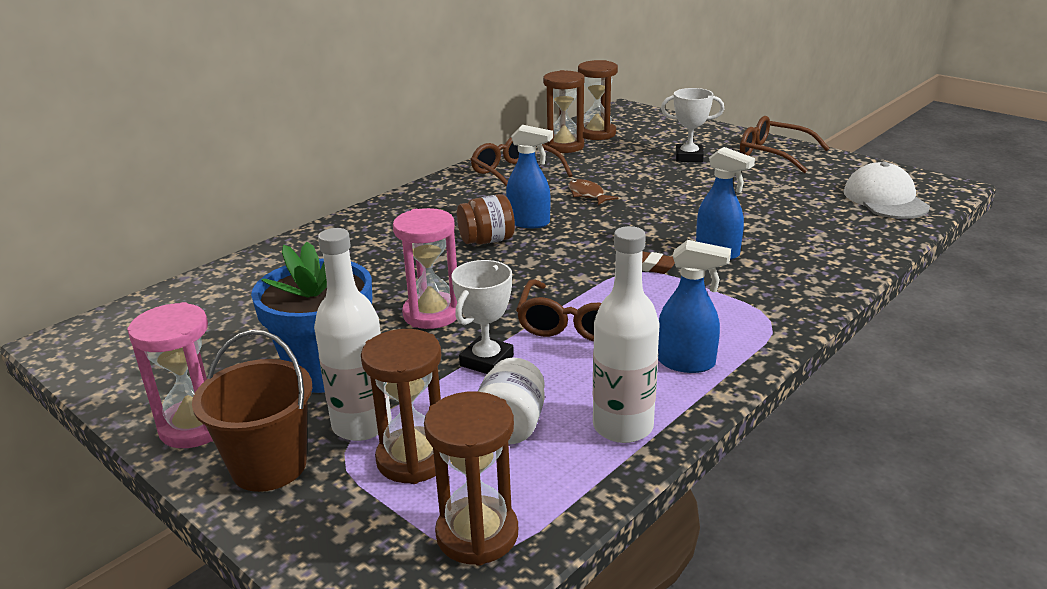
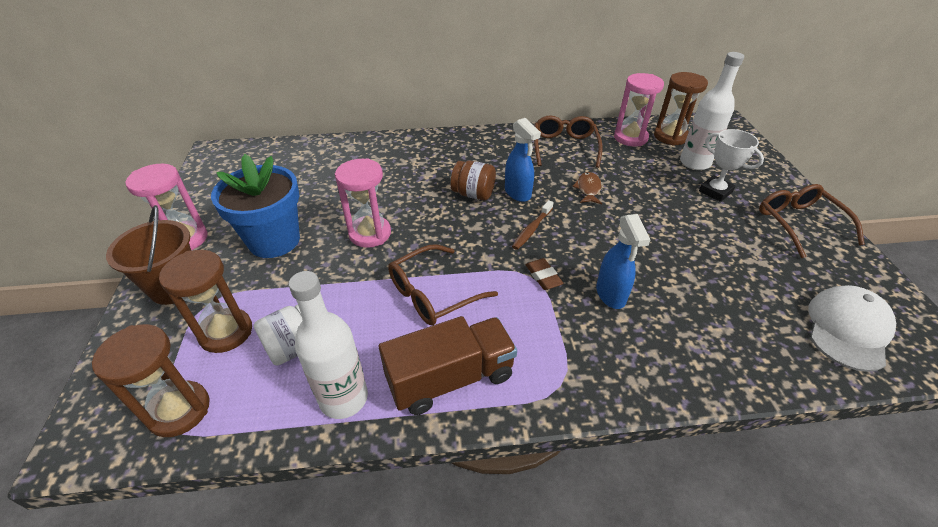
camera: 40 degrees right, 15 degrees up
white bottle [314,228,391,441] -> white bottle moved to [680,52,744,170]
white trophy [452,260,514,374] -> none
brown hourglass [543,70,585,153] -> pink hourglass [614,73,664,146]
blue spray bottle [658,240,731,373] -> brown truck [379,316,517,415]
none -> brown toothbrush [512,200,553,250]

